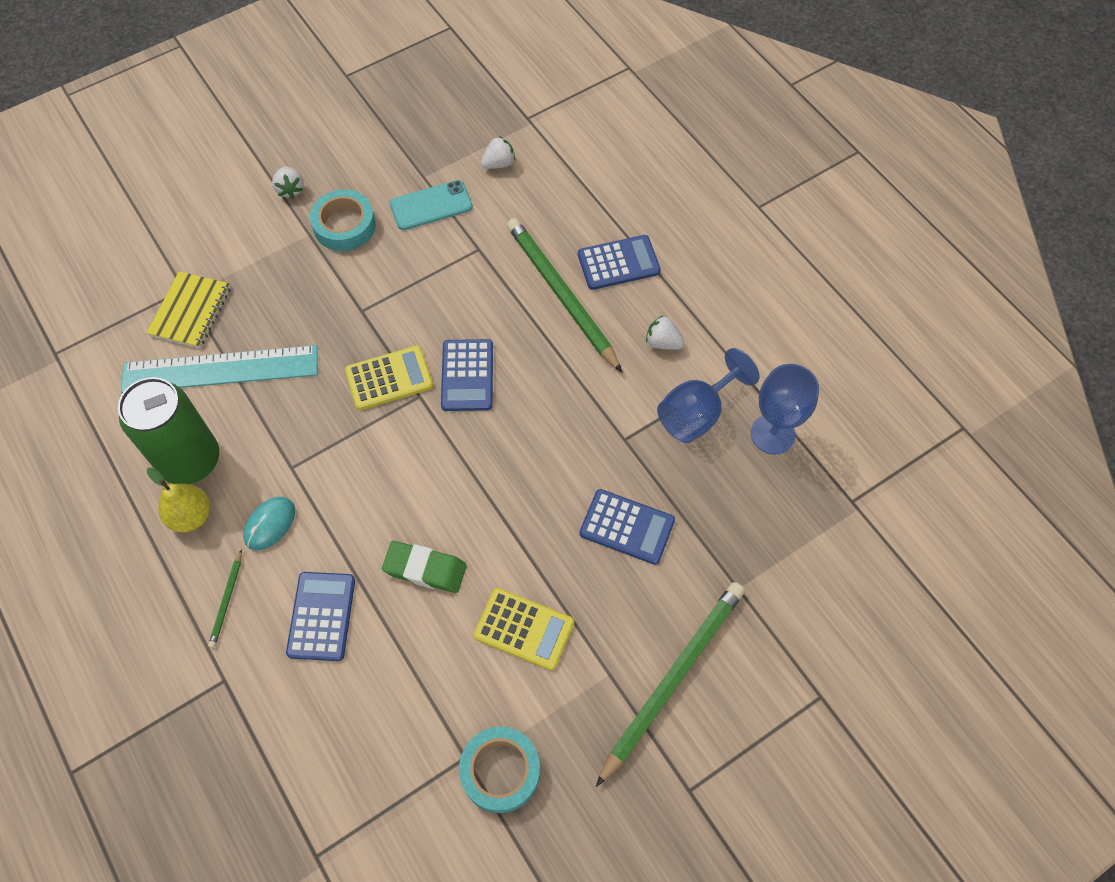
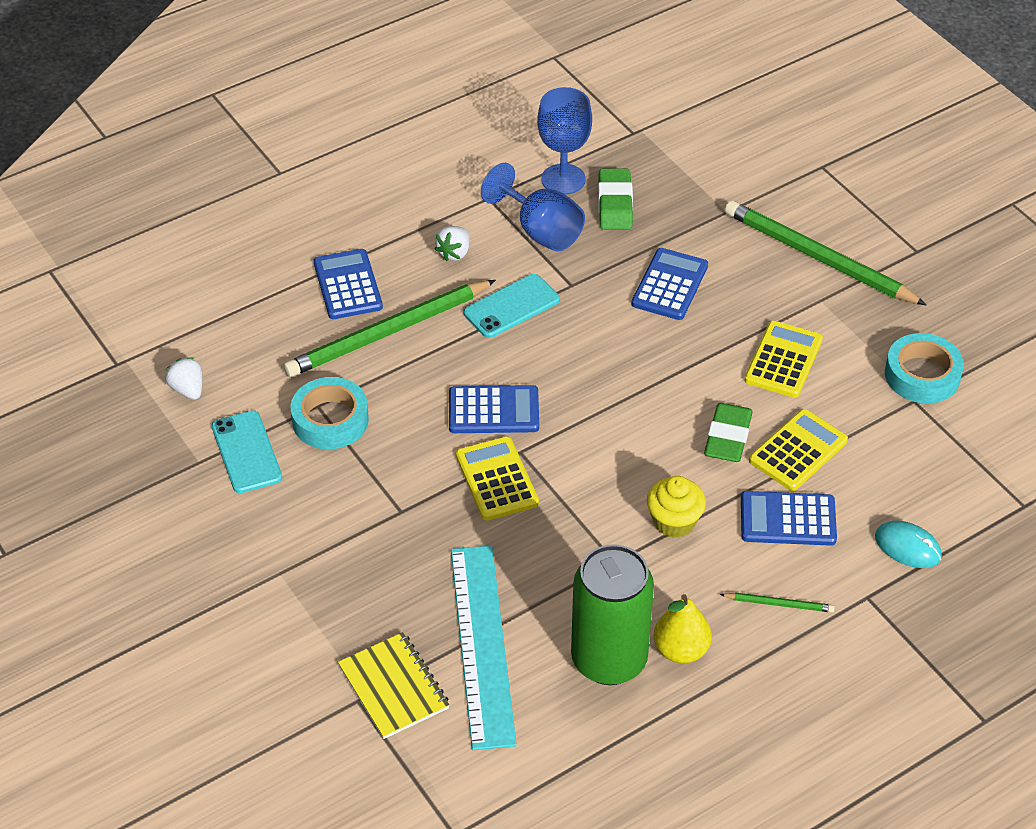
camera: 90 degrees left, 15 degrees down
yellow notebook [146,271,231,348] -> yellow notebook turned 45 degrees clockwise [338,632,450,739]
turquoise mouse [243,497,295,550] -> turquoise mouse moved to [875,520,942,568]
white strawberry [272,167,304,199] -> none
turquoise tape [310,190,376,251] -> turquoise tape moved to [291,377,369,449]
none -> turquoise phone [464,274,560,338]
none -> green eraser [598,168,633,230]
none -> yellow cupcake [647,476,706,538]
none -> yellow calculator [749,409,848,491]

